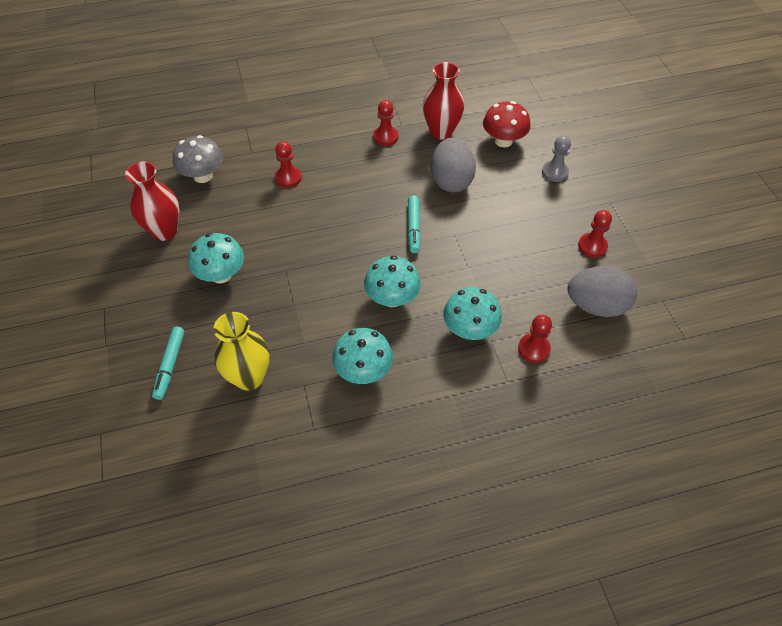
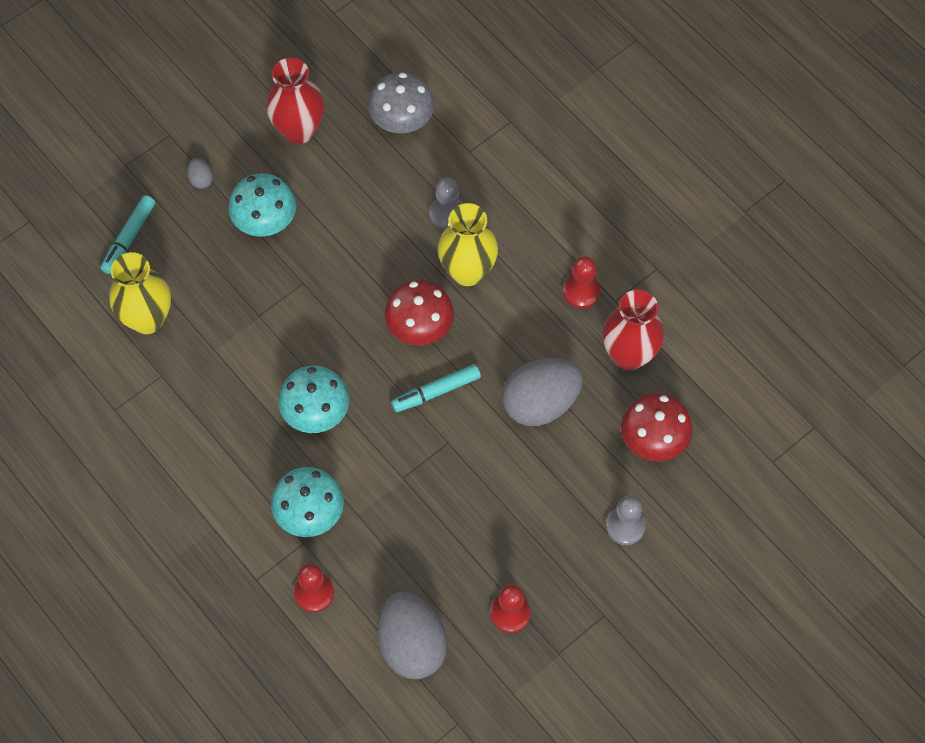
camera: 65 degrees right, 10 degrees up
turquoise marker [152,327,185,400] -> turquoise marker turned 45 degrees counterclockwise [100,195,155,274]
red pawn [275,141,302,188] -> grey pawn [429,177,463,230]
turquoise mushroom [332,328,393,384] -> none
none -> grey egg [187,158,213,189]
none -> red mushroom [384,280,454,346]
none -> yellow vase [438,203,498,286]

